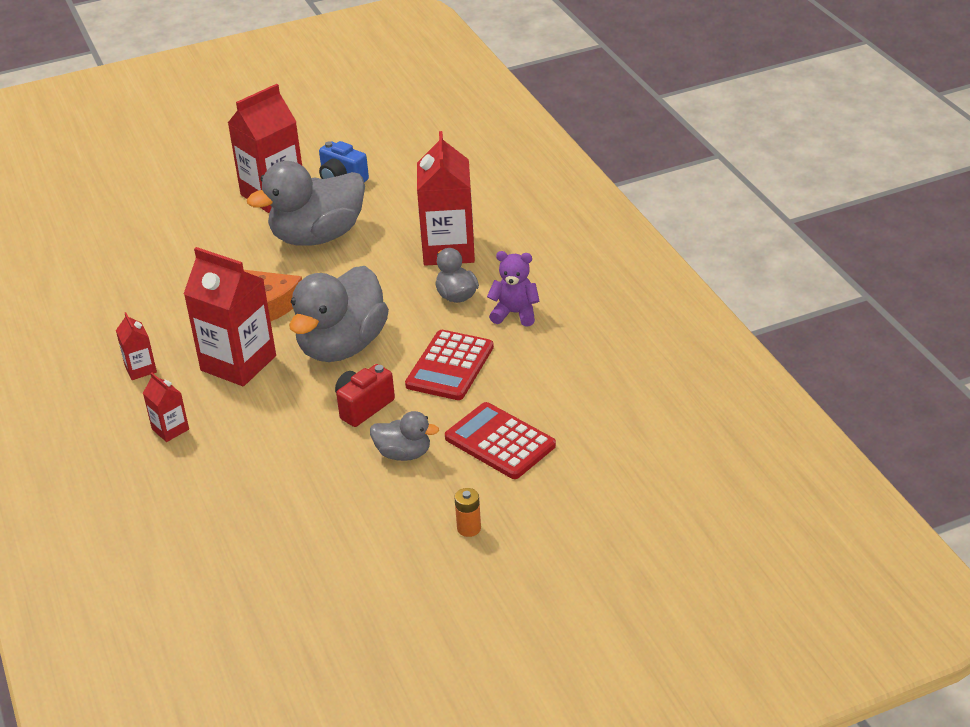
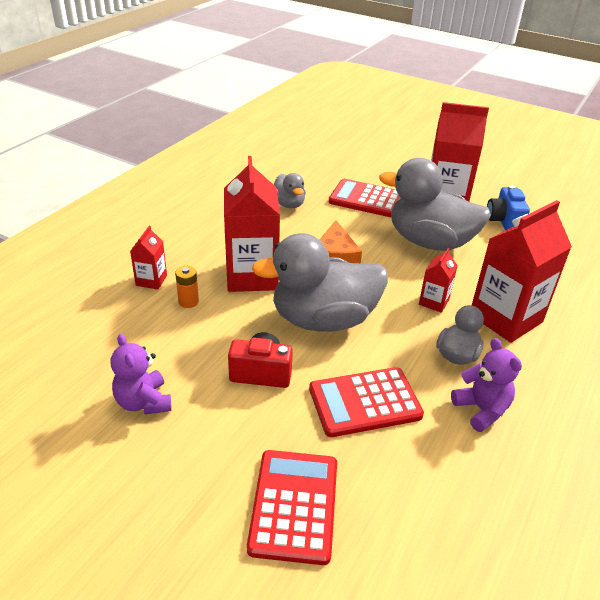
camera: 50 degrees right, 0 degrees up
red carton [116,312,157,380] -> red carton moved to [419,248,458,313]
grey duck [370,411,439,461] -> grey duck moved to [274,173,306,208]
orange battery [455,488,481,537] -> orange battery moved to [175,266,199,308]
none -> purple teddy bear [111,334,172,414]
none -> red calculator [329,179,401,217]

